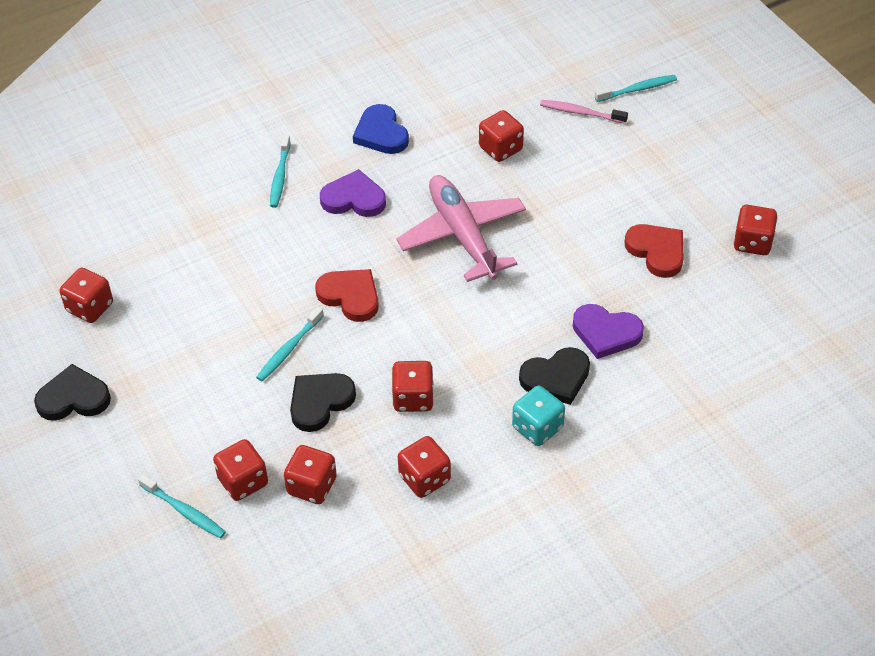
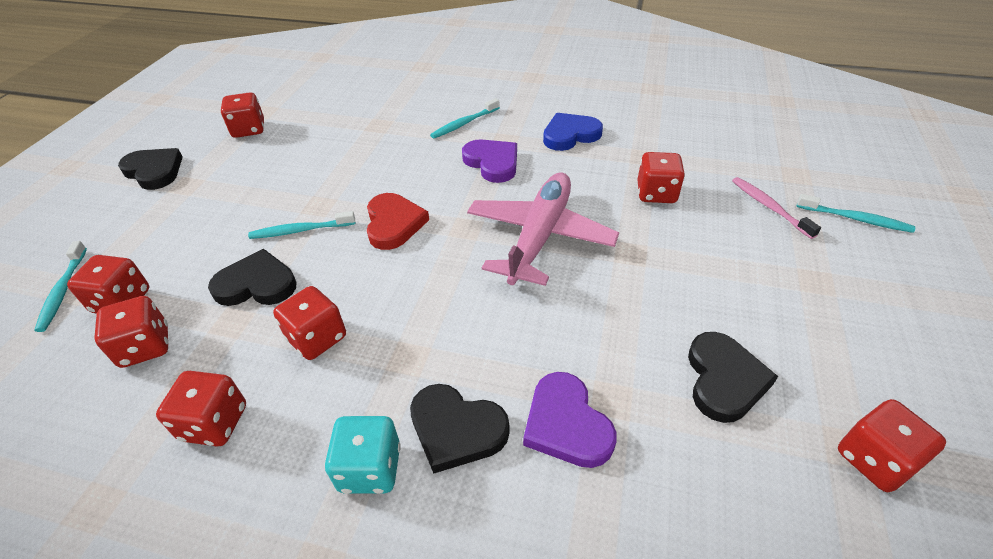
camera: 45 degrees right, 5 degrees down
blue heart [353,104,409,154] -> blue heart turned 45 degrees clockwise [543,113,603,151]
red heart [624,224,684,278] -> black heart [688,332,778,423]

